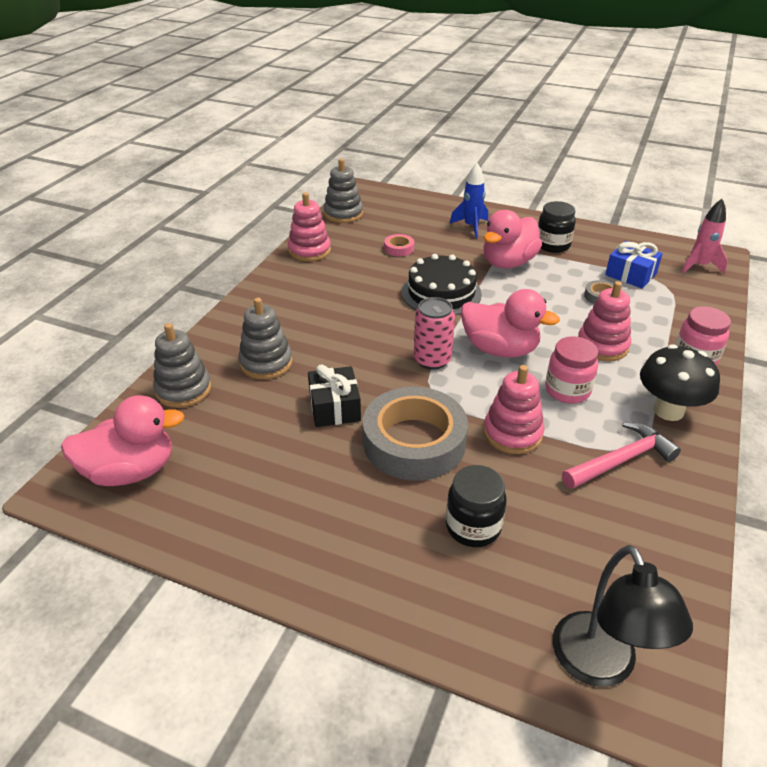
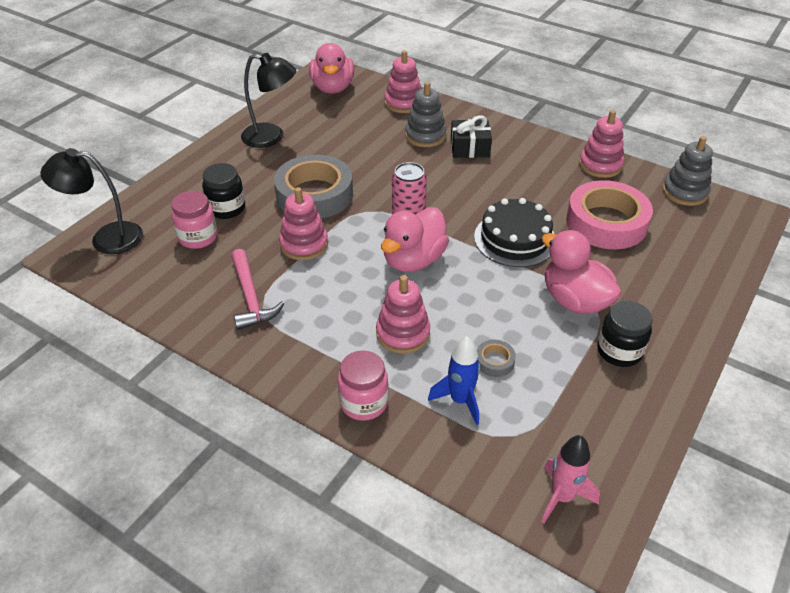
camera: 100 degrees right, 5 degrees up
grey stacking toy [153,323,211,408] -> pink stacking toy [385,50,421,113]
black gift [308,364,361,427] -> black gift moved to [451,116,492,158]
pink tape [384,234,414,257] -> pink tape [566,180,653,249], size x2.44
blue rocket [450,163,488,238] -> blue rocket moved to [428,336,480,425]
pink jar [545,336,598,404] -> pink jar moved to [171,191,217,249]
blue gift [605,241,663,288] -> none
black mushroom [640,345,720,421] -> none
none -> black lamp [241,53,296,148]

